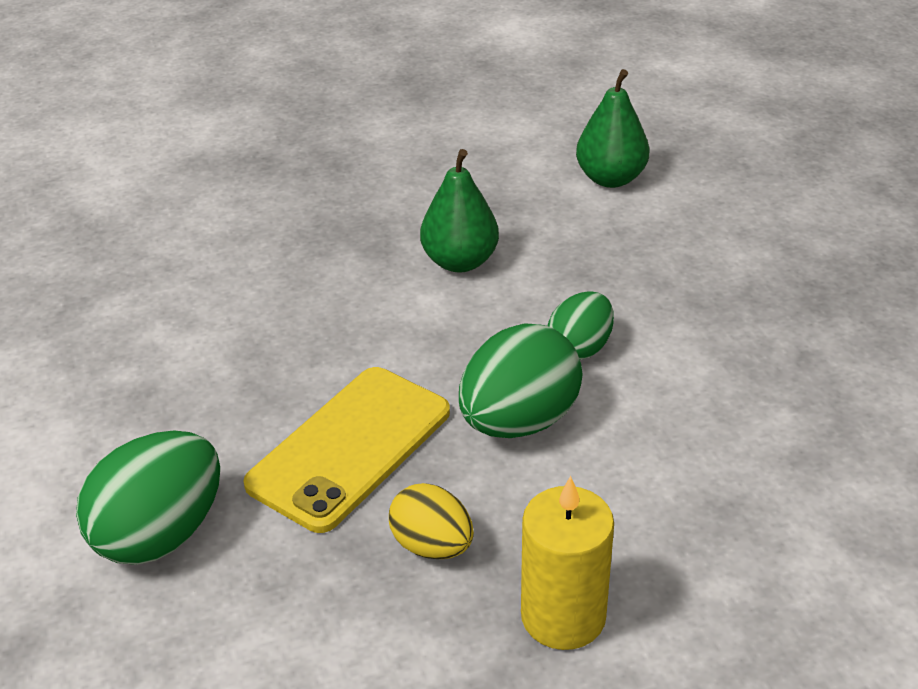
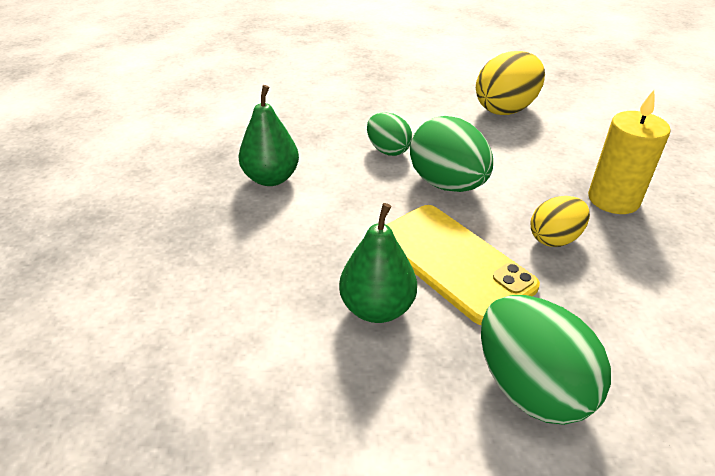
camera: 75 degrees left, 0 degrees up
green pear [576,69,649,188] -> green pear moved to [339,203,417,323]
none -> yellow egg [476,51,545,115]

